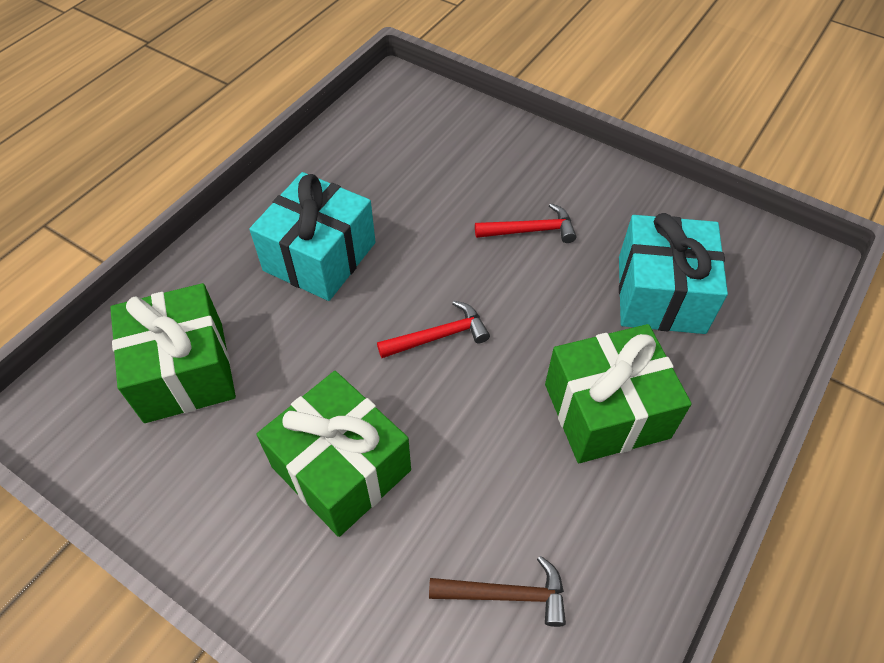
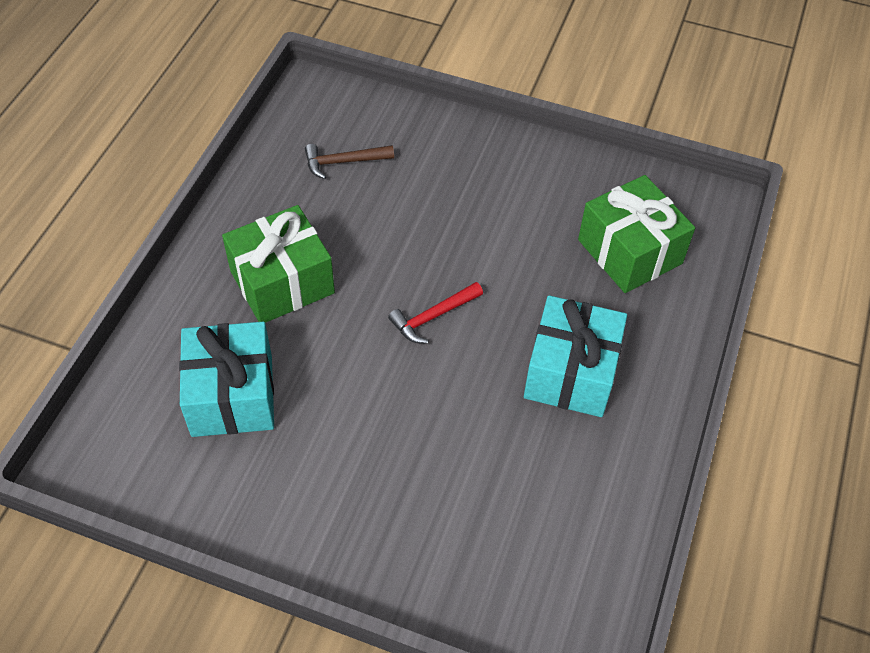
camera: 165 degrees right, 0 degrees up
green gift [256,371,411,537] -> none
red hammer [475,203,577,243] -> none

